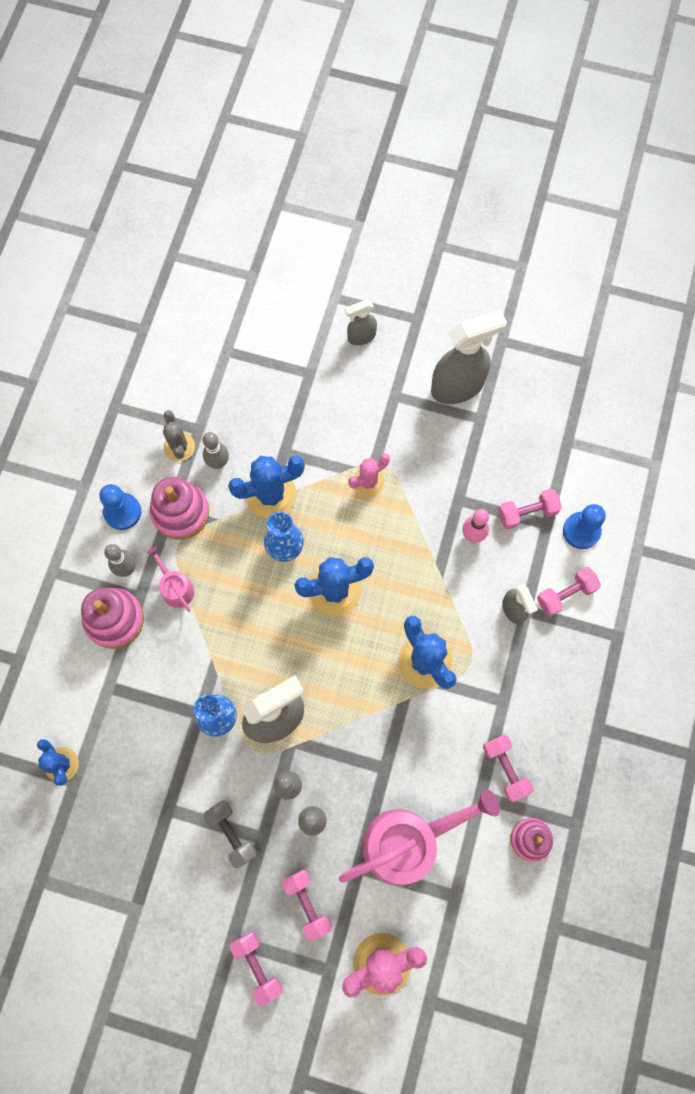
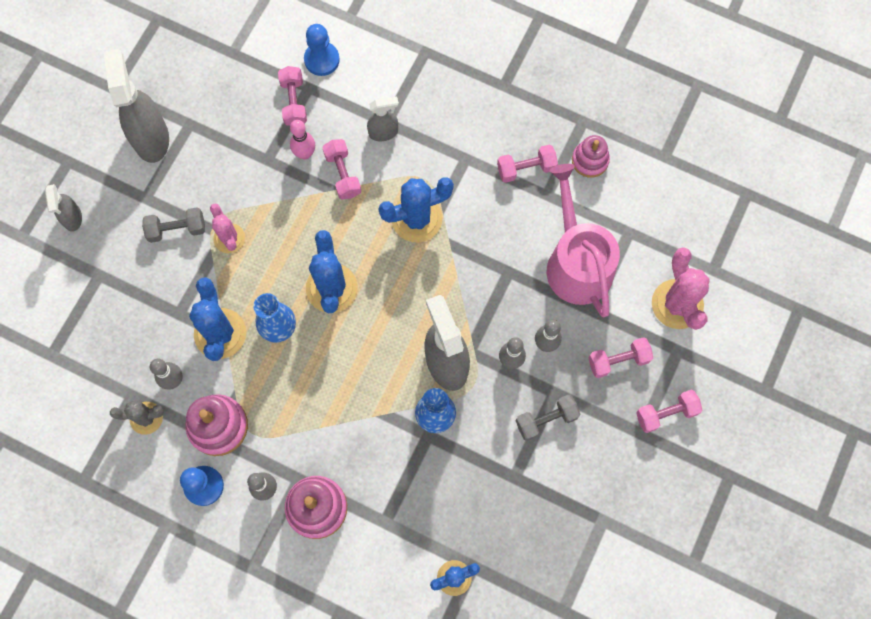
camera: 80 degrees left, 0 degrees up
pink watering can [147,547,194,612] -> none
pink dumbbell [537,567,601,616] -> pink dumbbell moved to [322,139,361,199]
none -> grey dumbbell [142,208,205,243]

